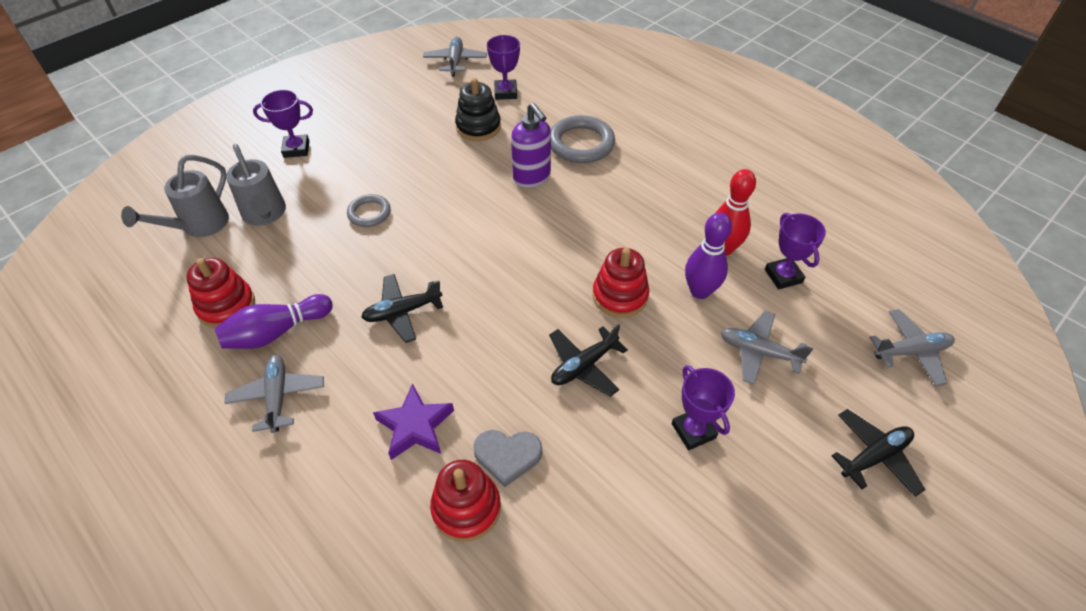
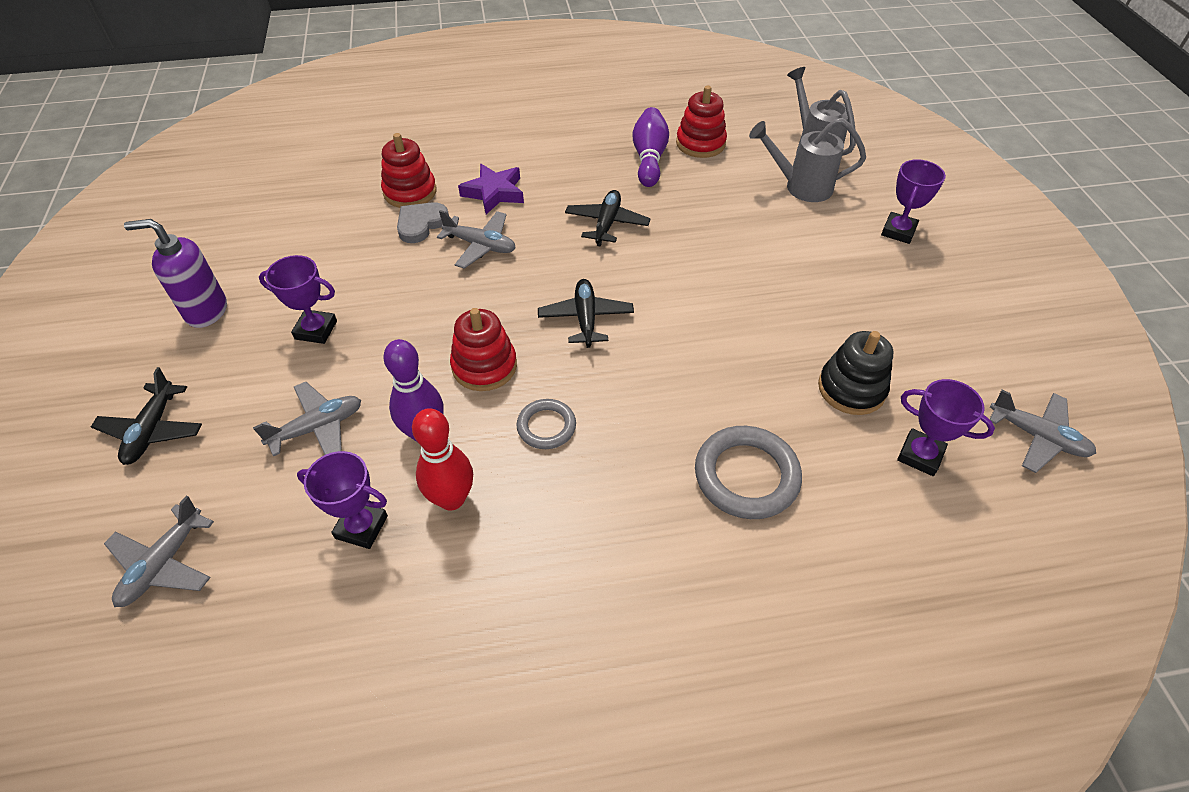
camera: 125 degrees right, 0 degrees up
grey plane [224,355,324,433] -> grey plane moved to [437,210,515,269]
grey ring [347,194,391,227] -> grey ring moved to [517,399,576,449]
purple soap dispenser [511,103,551,188] -> purple soap dispenser moved to [124,219,227,328]
black plane [549,324,628,397] -> black plane moved to [538,279,634,348]

